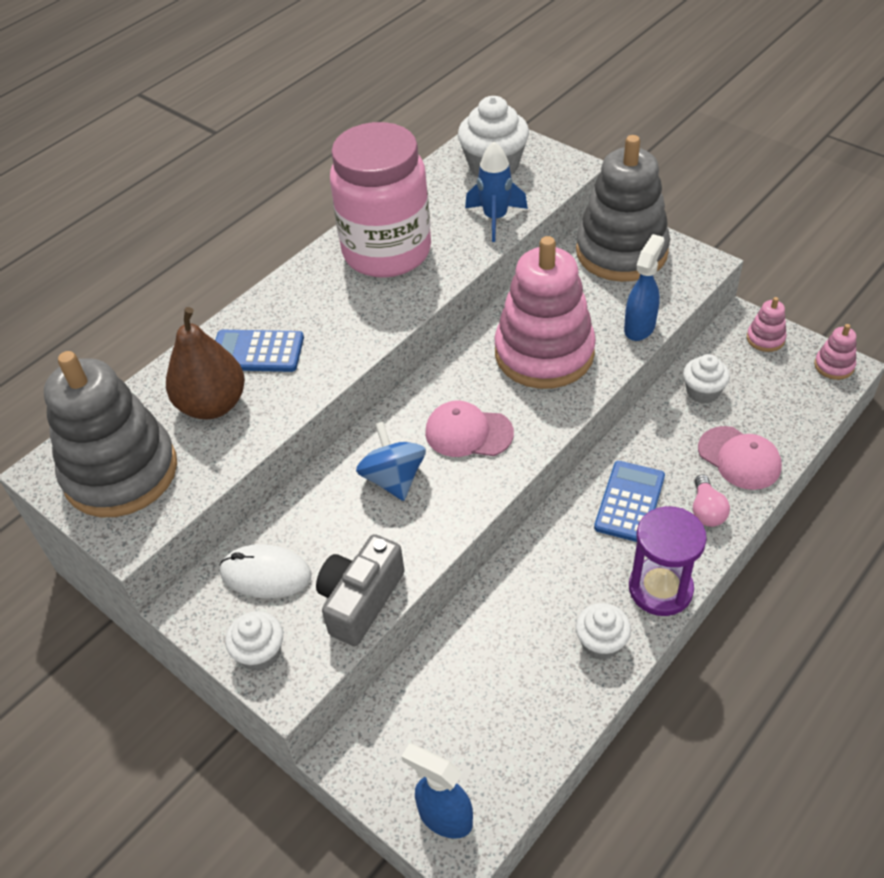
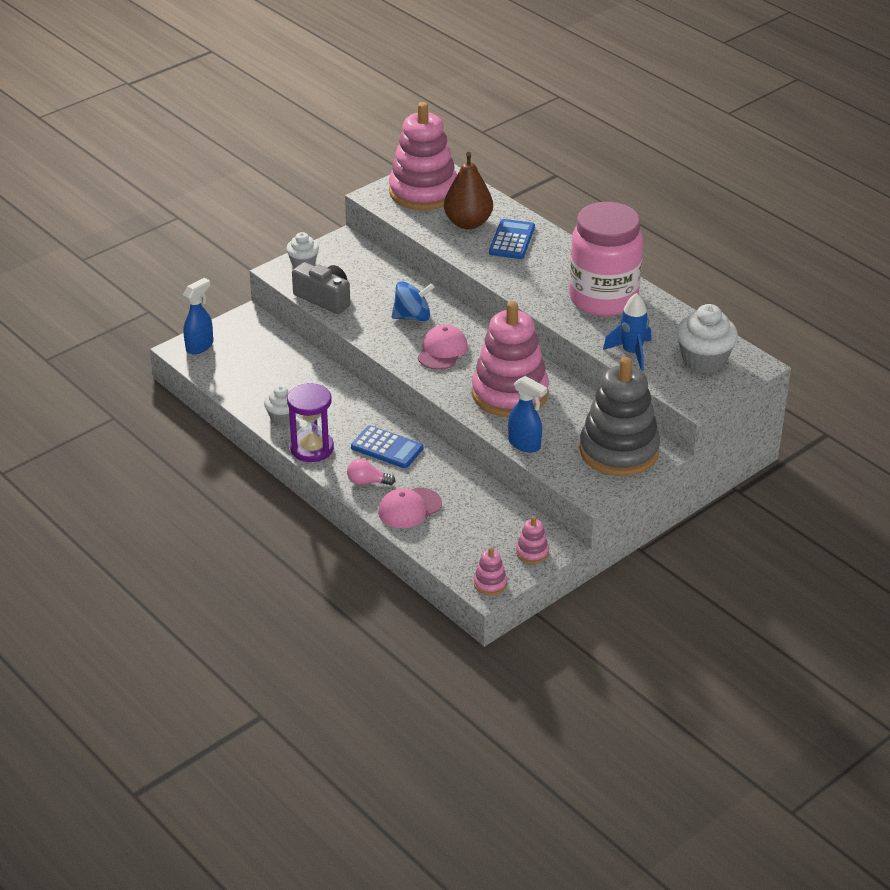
camera: 95 degrees right, 10 degrees down
grey stacking toy [44,351,177,517] -> pink stacking toy [389,102,457,210]
white mouse [220,544,312,599] -> none
white cupcake [683,354,730,404] -> none

